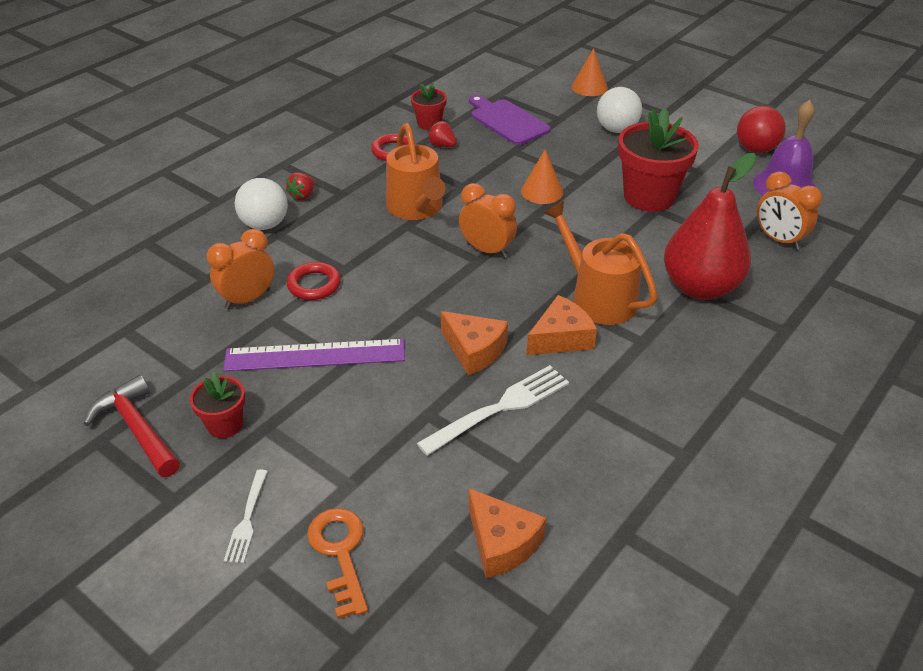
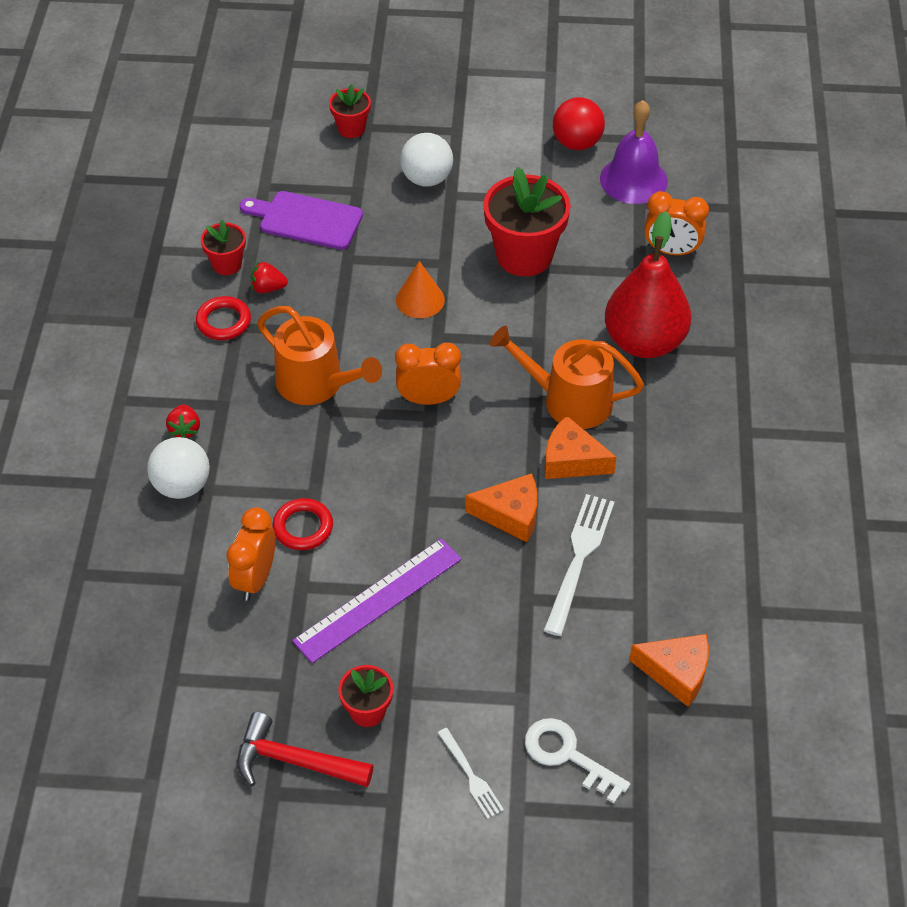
camera: 35 degrees left, 10 degrees up
orange key [307,508,368,619] -> white key [525,718,630,804]
orange cheese [526,295,597,355] -> orange cheese turned 90 degrees counterclockwise [545,416,616,479]
orange cone [571,48,608,96] -> red flower pot [329,84,371,138]

